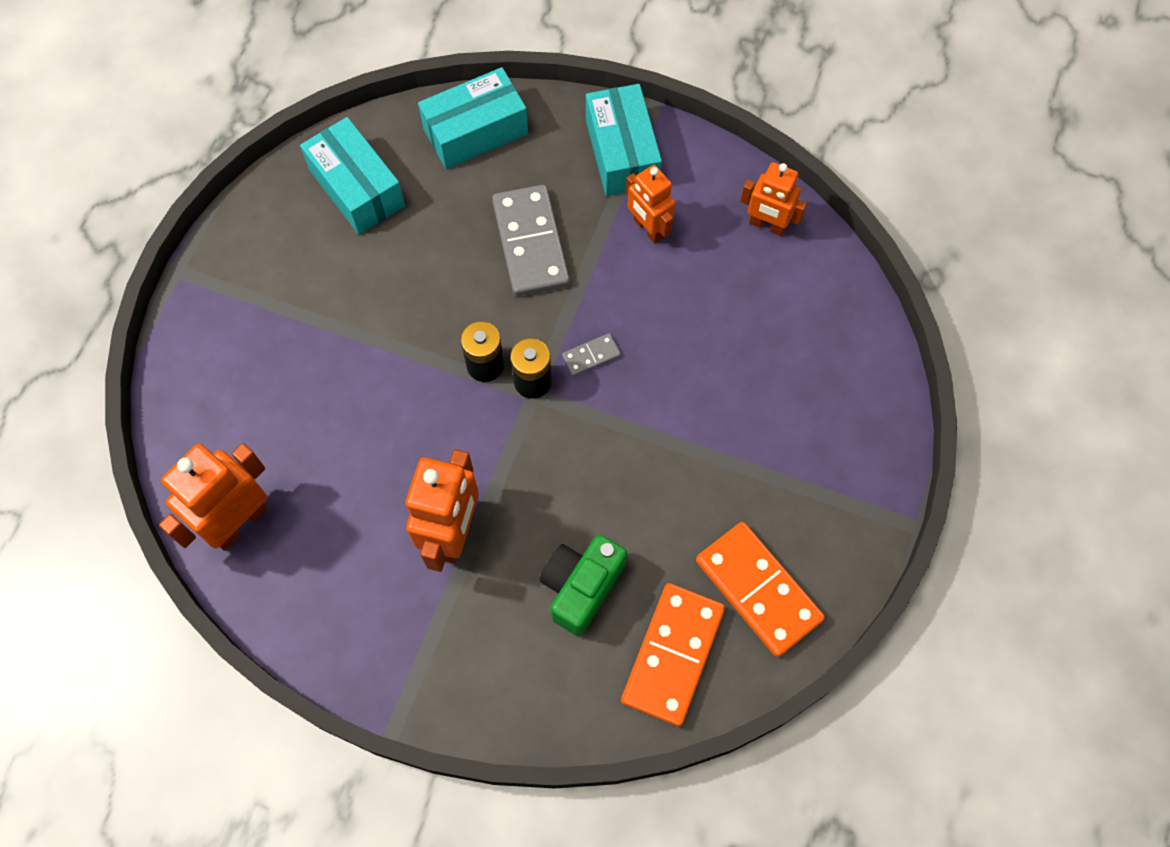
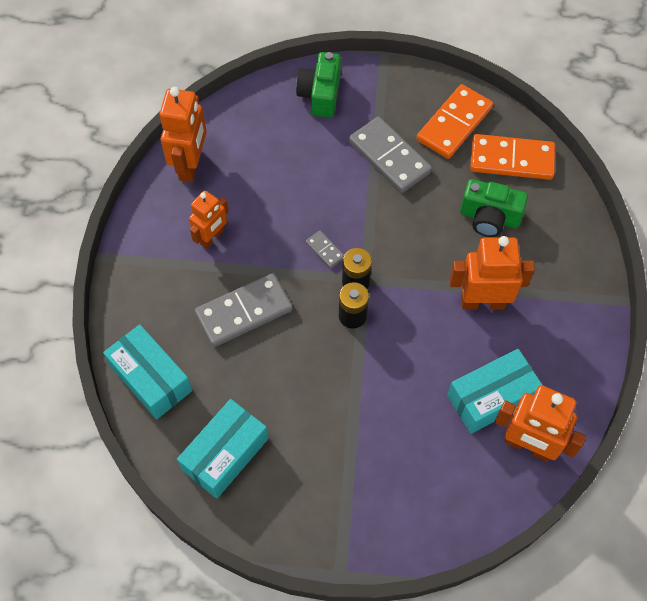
camera: 105 degrees left, 5 degrees down
turquoise box [586,84,662,196] -> turquoise box moved to [447,349,542,434]
orange robot [740,162,807,236] -> orange robot [159,87,207,182], size x1.55
none -> green camera [296,52,341,118]
none -> grey domino [349,117,432,193]

